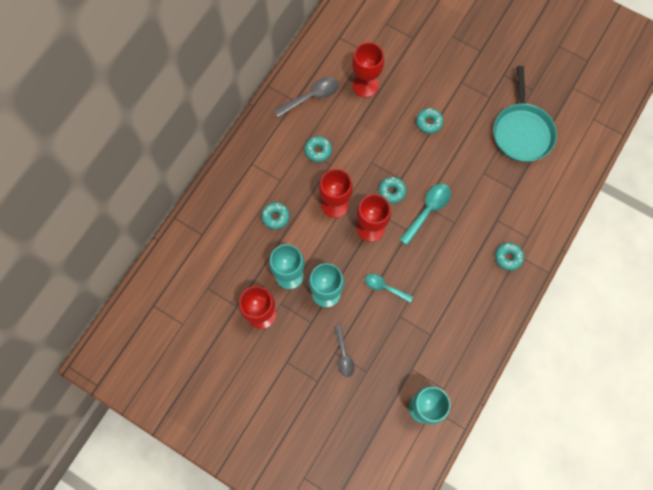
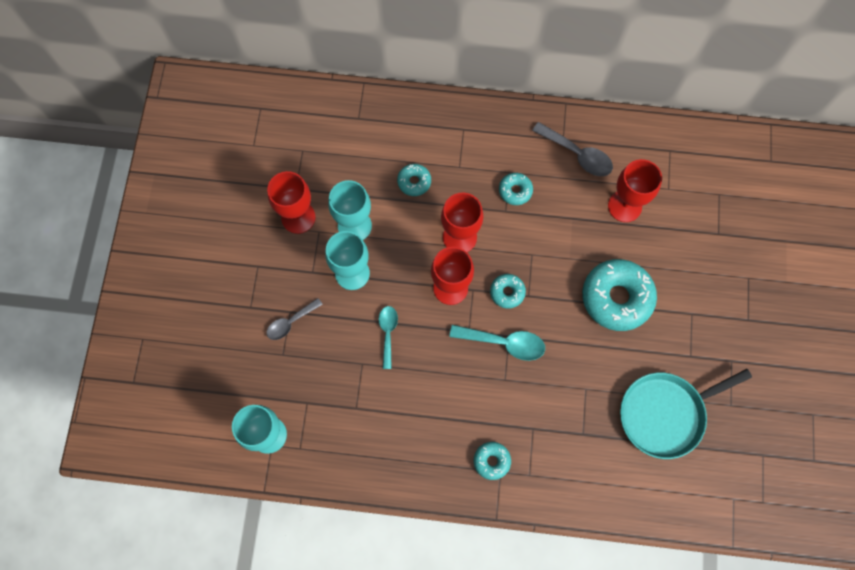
camera: 65 degrees right, 0 degrees up
turquoise donut [416,108,443,134] -> turquoise donut [582,259,657,331], size x2.05

